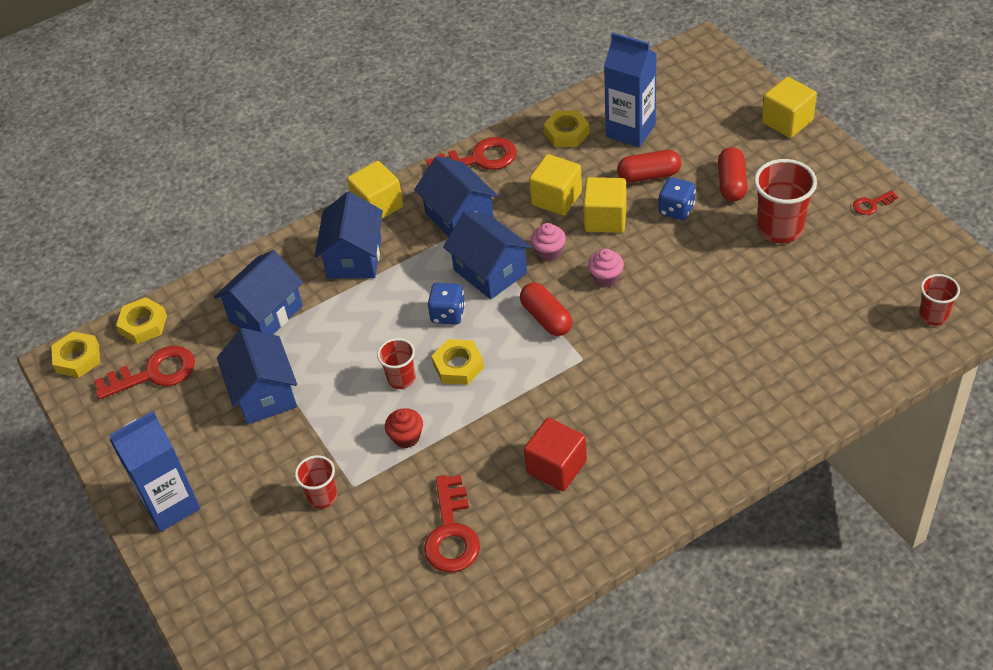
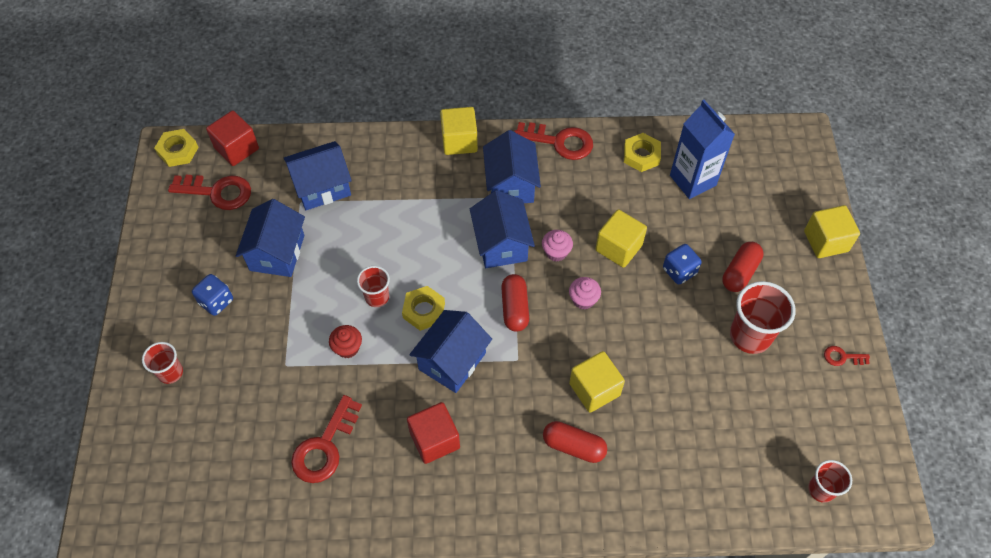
camera: 25 degrees right, 10 degrees up
blue carton [109,411,200,532] -> none
yellow nut [116,297,167,344] -> red cube [206,111,259,166]
red cup [295,455,337,509] -> red cup moved to [142,342,183,384]
blue house [315,192,383,279] -> blue house moved to [409,310,492,393]
blue dice [428,283,465,325] -> blue dice moved to [192,274,233,316]
yellow cube [529,154,582,216] -> yellow cube moved to [569,351,625,413]
red capsule [617,150,681,183] -> red capsule moved to [543,421,607,463]

